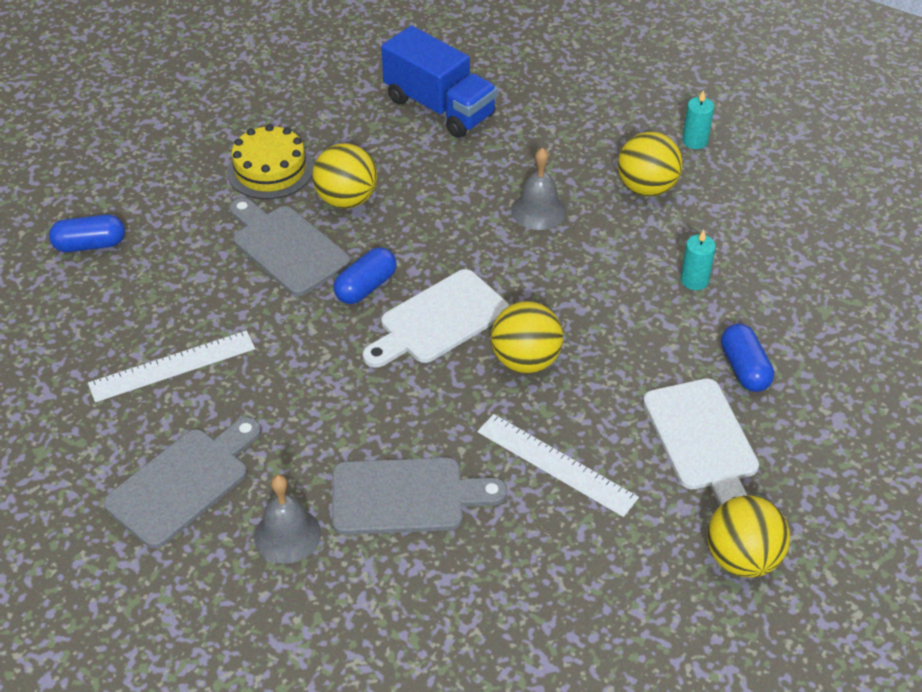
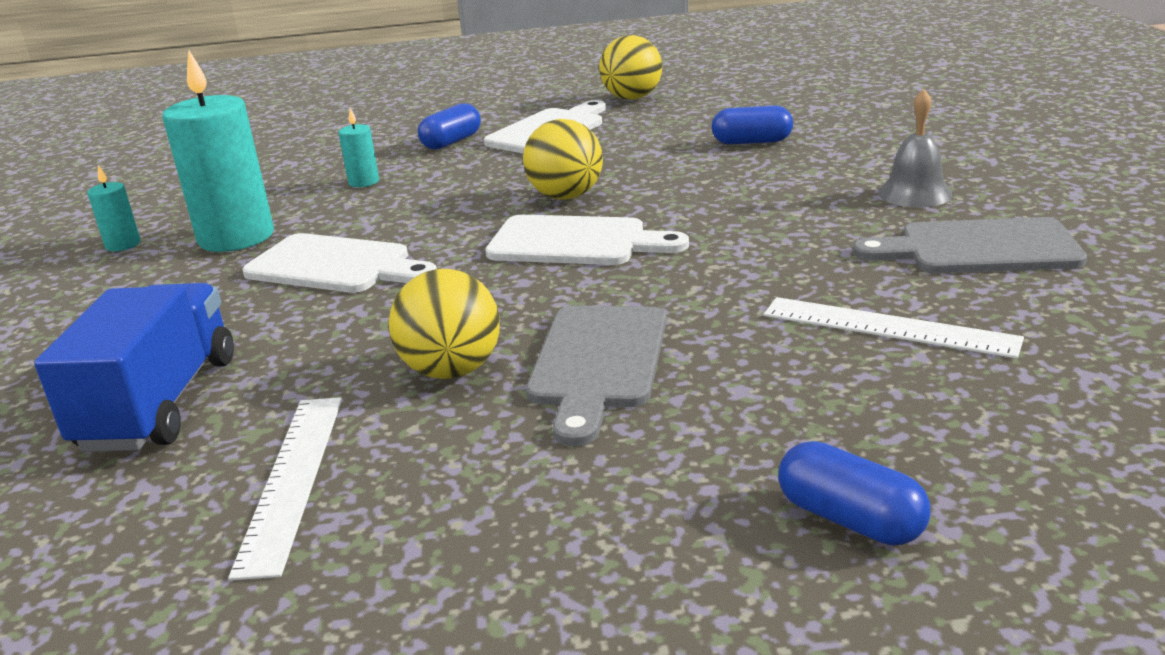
camera: 125 degrees left, 20 degrees down
yellow cake [227,124,314,199] -> none
grey cutting board [332,458,507,535] -> none
blue capsule [334,247,396,304] -> blue capsule moved to [712,105,793,144]
white ruler [478,414,639,517] -> white ruler moved to [228,397,342,580]
grey bell [511,148,566,230] -> white cutting board [243,233,437,293]
yellow ball [618,132,683,196] -> turquoise candle [163,50,274,252]

